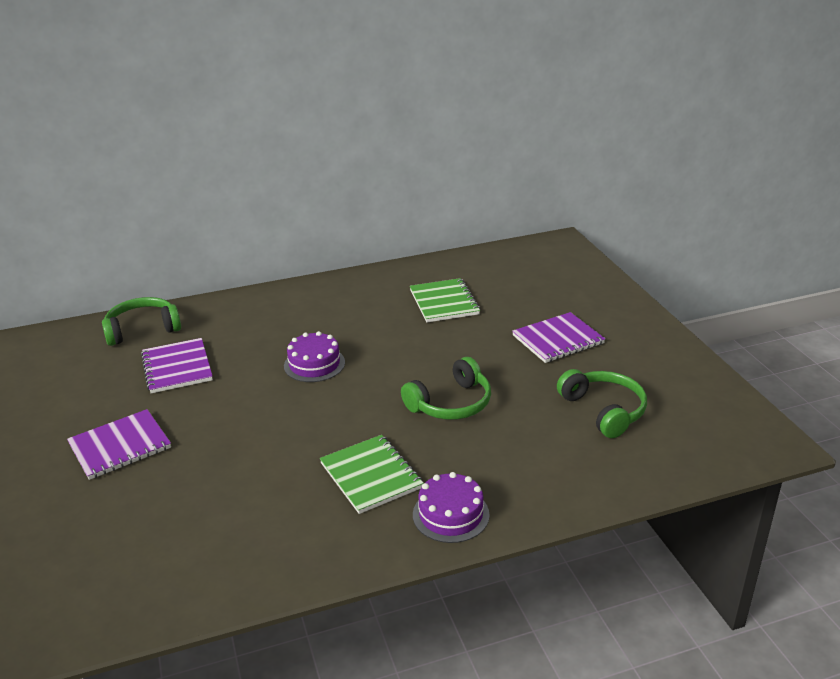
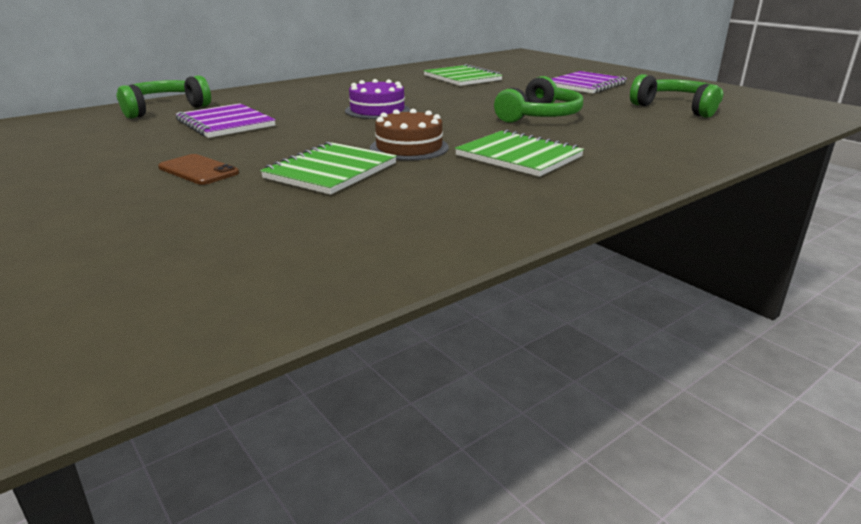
camera: 20 degrees left, 5 degrees down
purple notebook [67,409,171,480] -> brown phone [158,154,239,185]
purple cake [413,472,490,543] -> none
none -> green notebook [260,142,397,195]
none -> brown cake [370,109,449,161]

